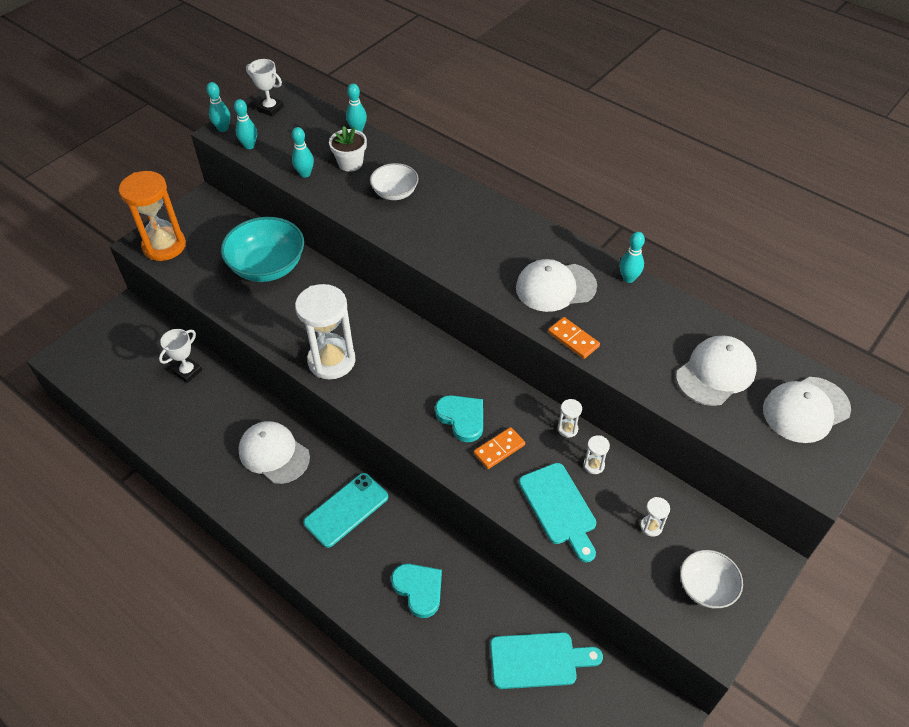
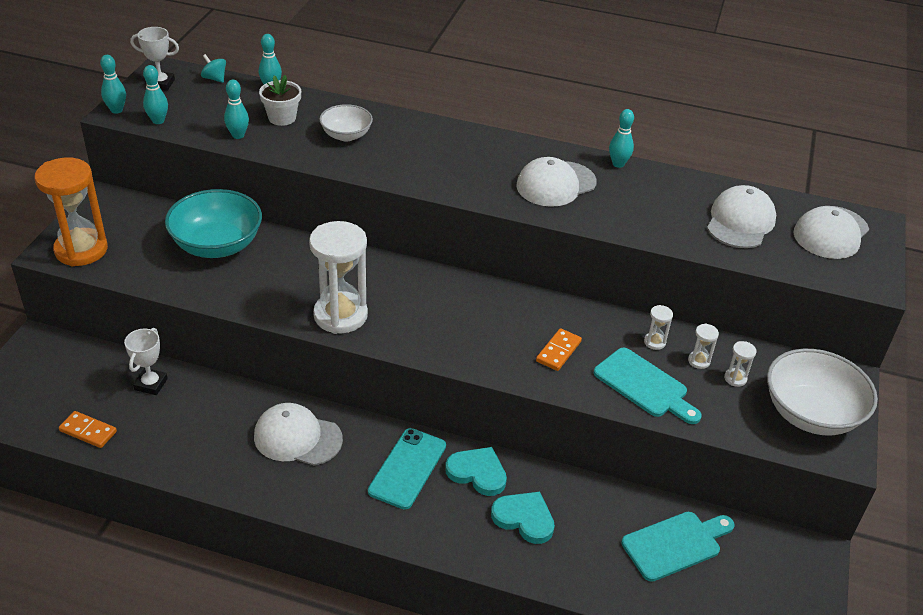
camera: 25 degrees left, 10 degrees down
turquoise heart [435,395,483,442] -> turquoise heart moved to [445,447,507,496]
orange domino [548,317,600,359] -> orange domino moved to [59,411,117,448]
white hourglass [558,399,582,438] -> white hourglass moved to [688,324,719,369]
white bowl [680,550,743,608] -> white bowl [767,349,878,435], size x1.74
none -> turquoise spinning top [201,54,226,83]

